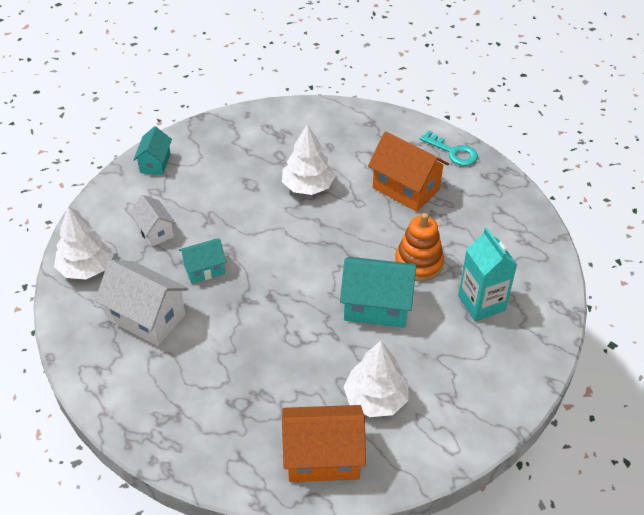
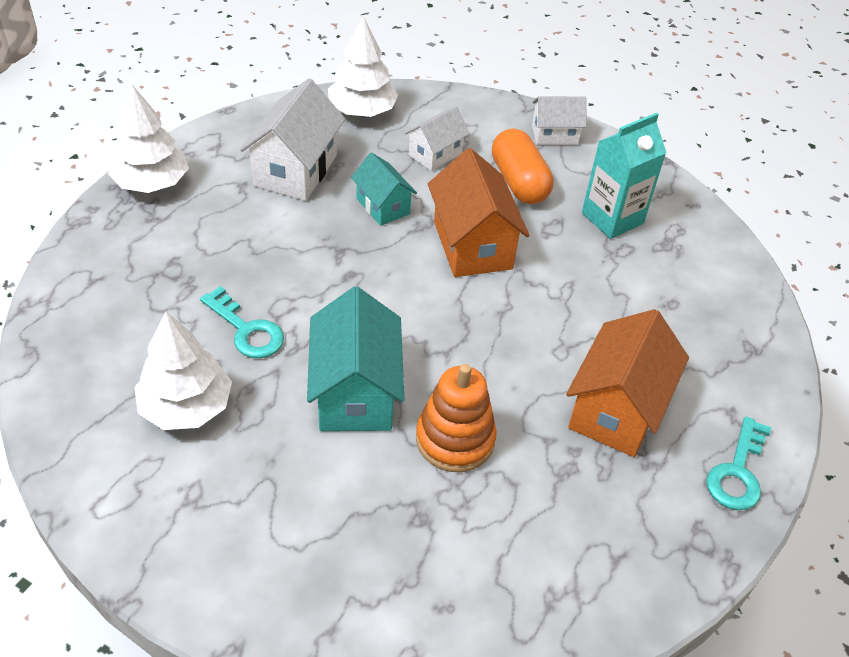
camera: 75 degrees right, 0 degrees up
turquoise house [133,126,172,175] -> white house [532,96,587,145]
white tree [282,124,335,195] -> white tree moved to [108,85,189,193]
orange house [282,405,366,482] -> orange house moved to [428,148,530,277]
turquoise carton [458,227,517,321] -> turquoise carton moved to [582,113,667,239]
none -> turquoise key [200,286,284,358]
none -> orange capsule [492,129,554,204]

